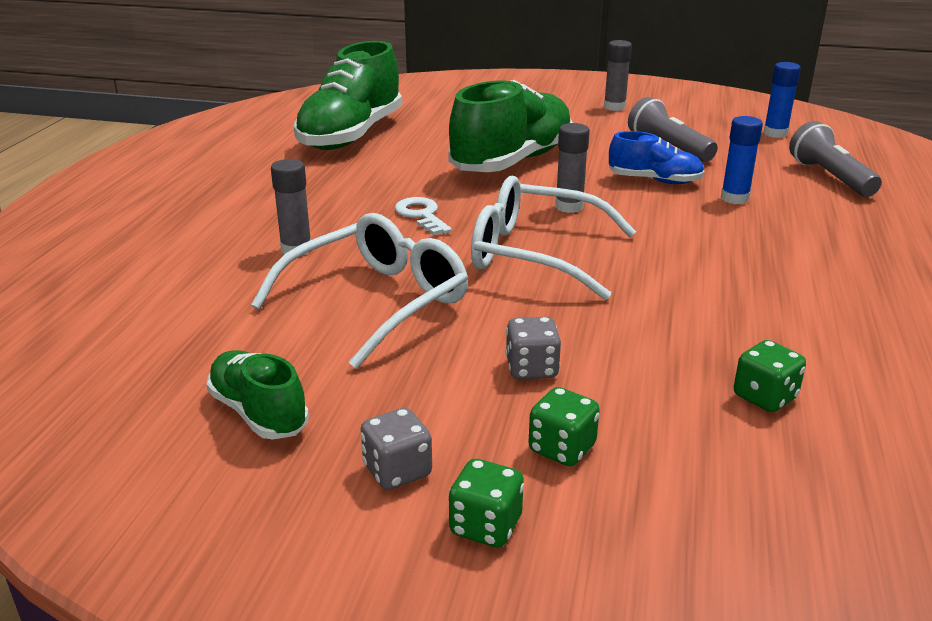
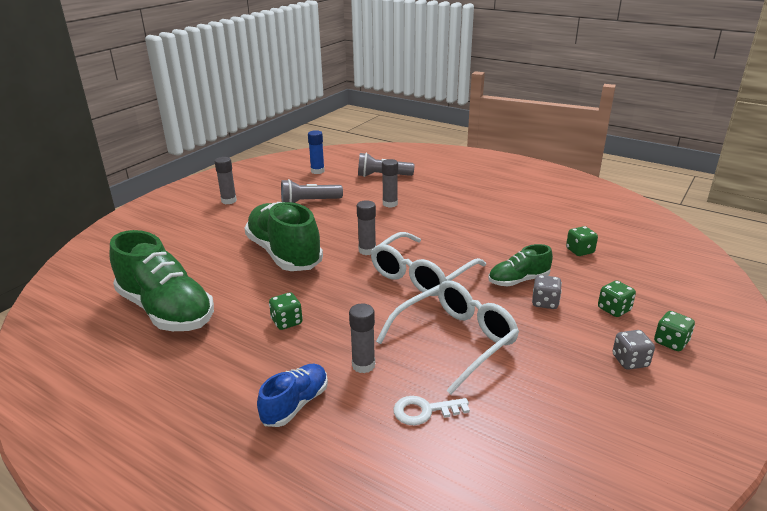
camera: 70 degrees left, 0 degrees up
green shoe [207,350,309,440] -> green shoe moved to [488,244,553,287]
white glasses [251,213,468,369] -> white glasses turned 75 degrees clockwise [376,280,519,395]
white key [395,197,452,235] -> white key moved to [393,396,470,425]
blue shoe [609,131,705,184] -> blue shoe moved to [257,364,328,427]
blue glue stick [721,116,763,204] -> grey glue stick [382,159,398,208]
none -> green dice [269,292,303,330]

